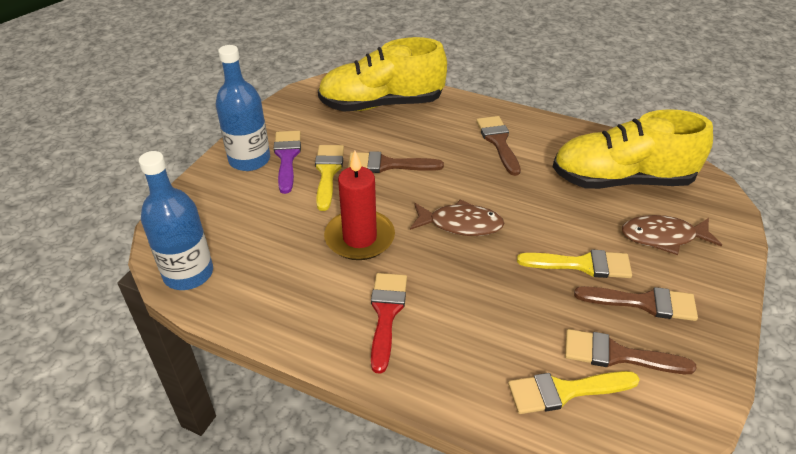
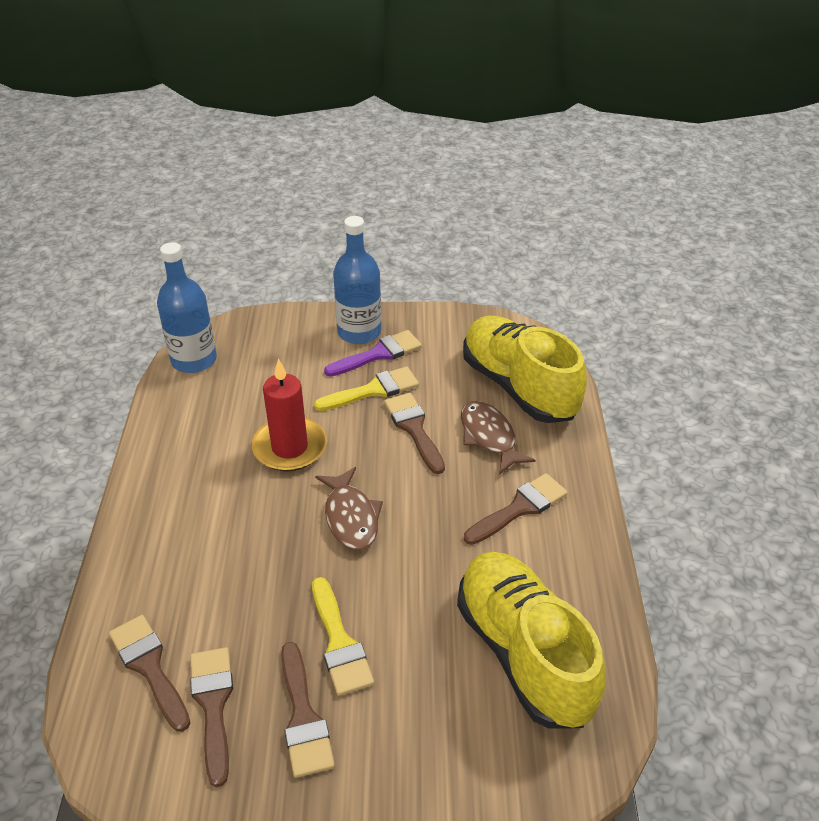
camera: 65 degrees right, 0 degrees up
red brush [371,273,407,374] -> none
yellow brush [508,371,640,414] -> brown brush [109,615,190,732]
brown fish [622,215,722,255] -> brown fish moved to [461,401,535,475]

